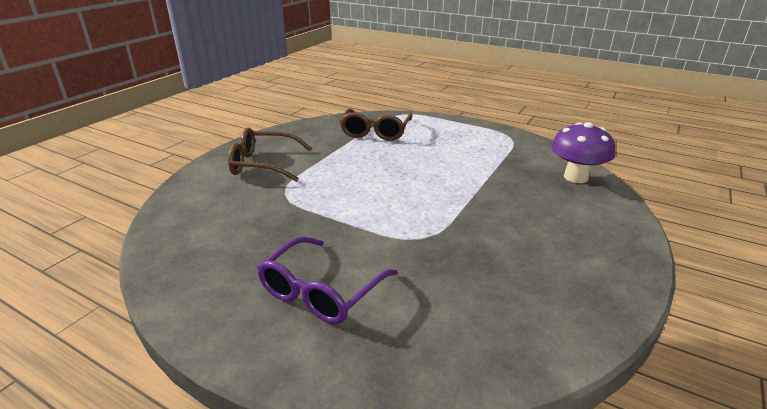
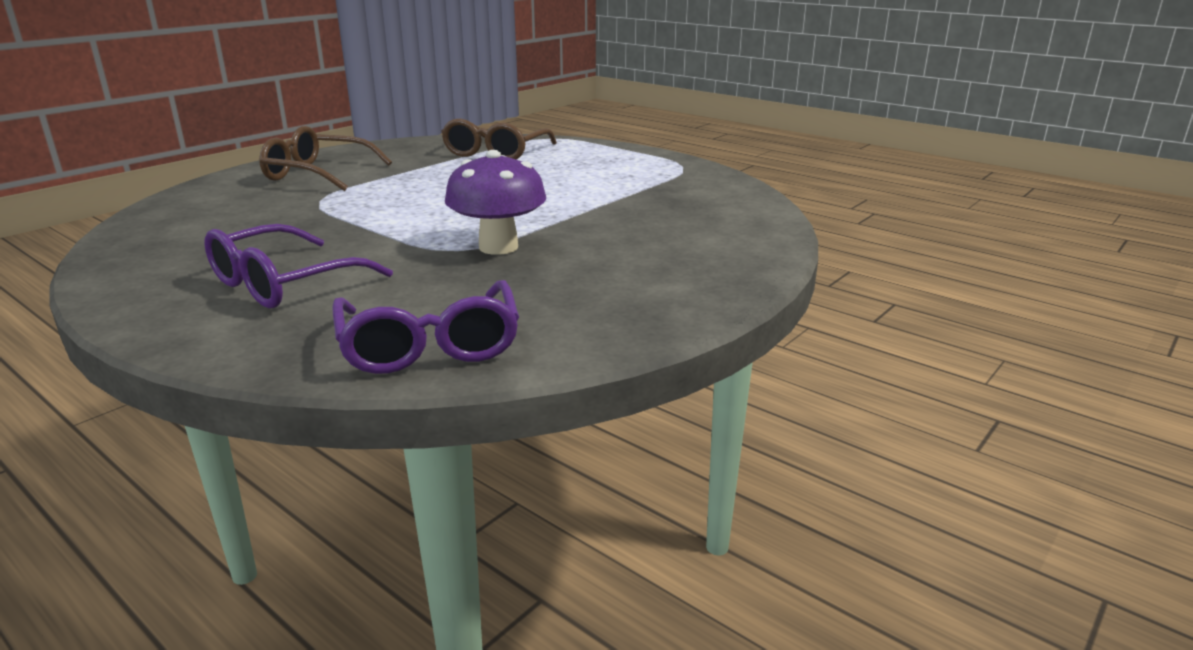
camera: 10 degrees right, 5 degrees down
purple mushroom [551,122,615,183] -> purple mushroom moved to [445,150,546,255]
none -> purple glasses [332,280,519,374]

